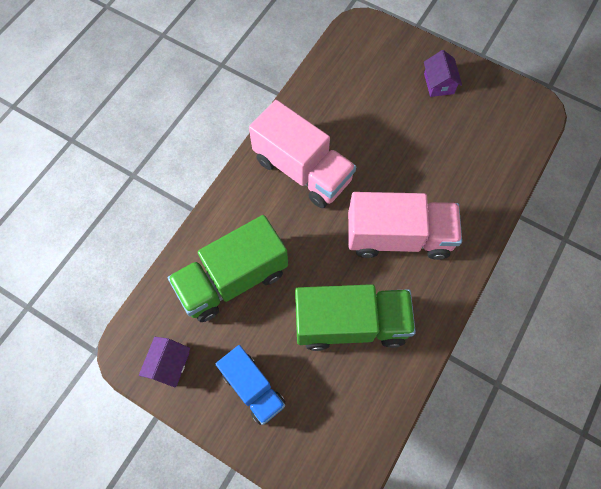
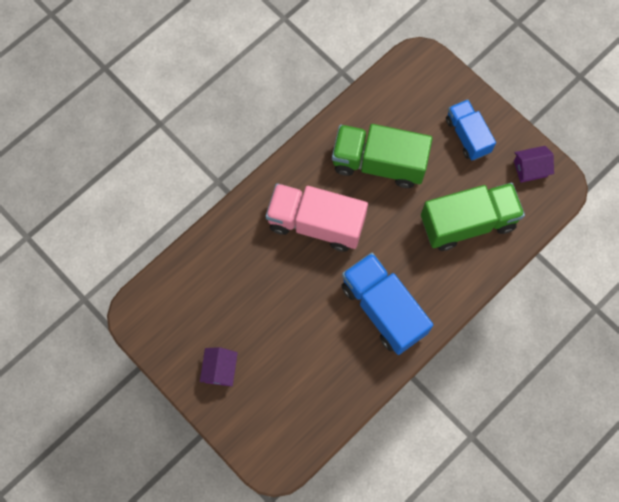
camera: 165 degrees left, 5 degrees up
purple house [139,337,190,387] -> purple house turned 45 degrees clockwise [514,146,554,183]
pink truck [249,100,356,208] -> blue truck [341,253,433,355]

